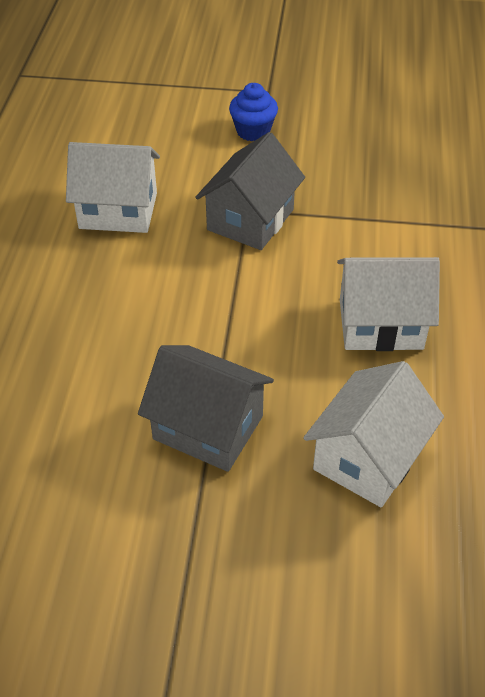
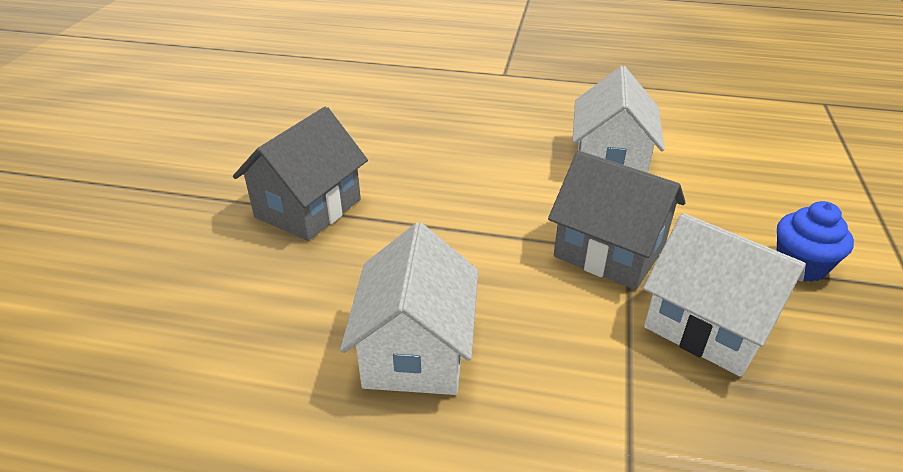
camera: 95 degrees right, 10 degrees down
white house [303,361,444,507] -> white house moved to [643,213,806,377]

